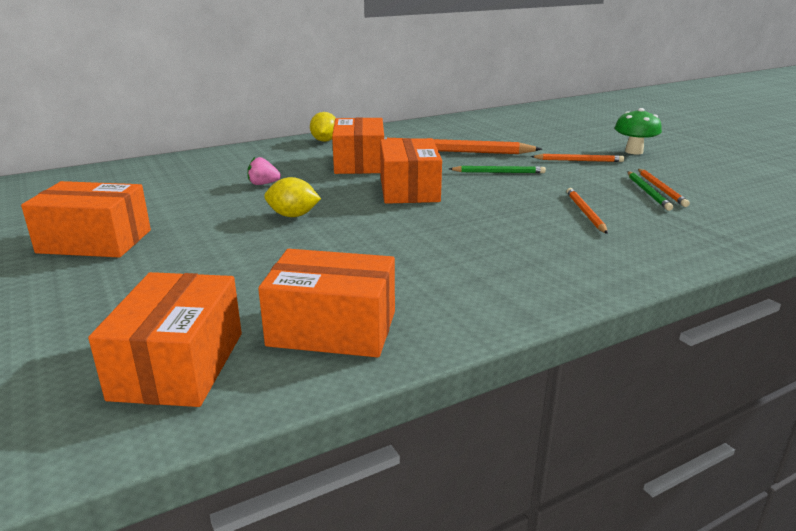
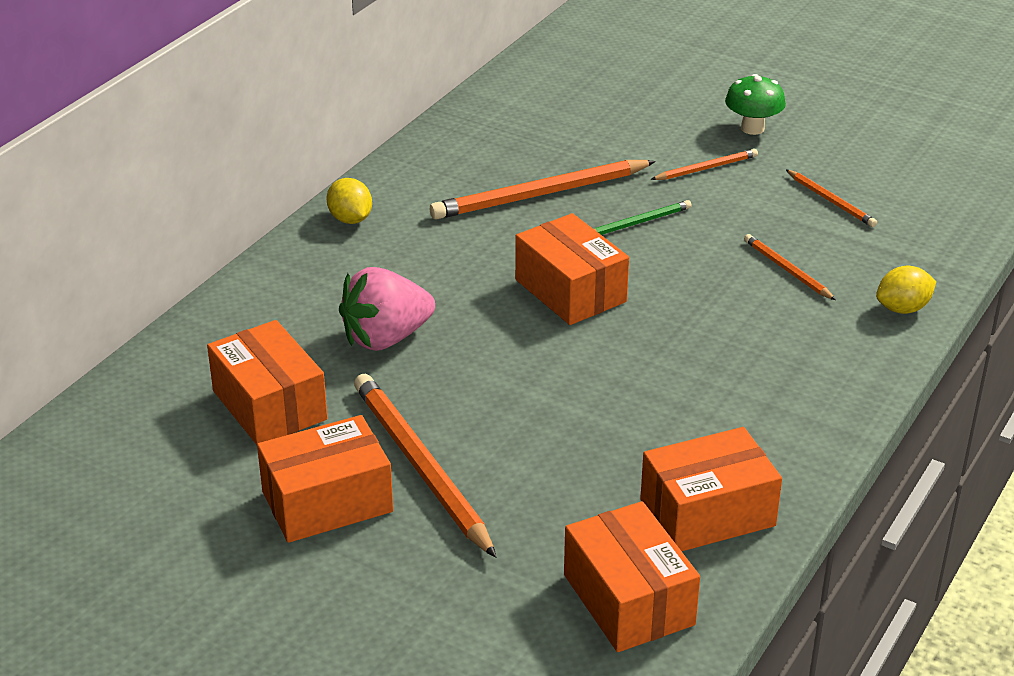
camera: 30 degrees left, 10 degrees up
pink strawberry [247,157,281,185] -> pink strawberry [339,267,435,351], size x2.14
yellow lemon [264,177,321,217] -> yellow lemon moved to [876,266,936,314]
orange box [332,118,384,174] -> orange box moved to [207,320,328,445]
green pencil [627,171,673,211] -> none
none -> orange pencil [354,374,496,558]

